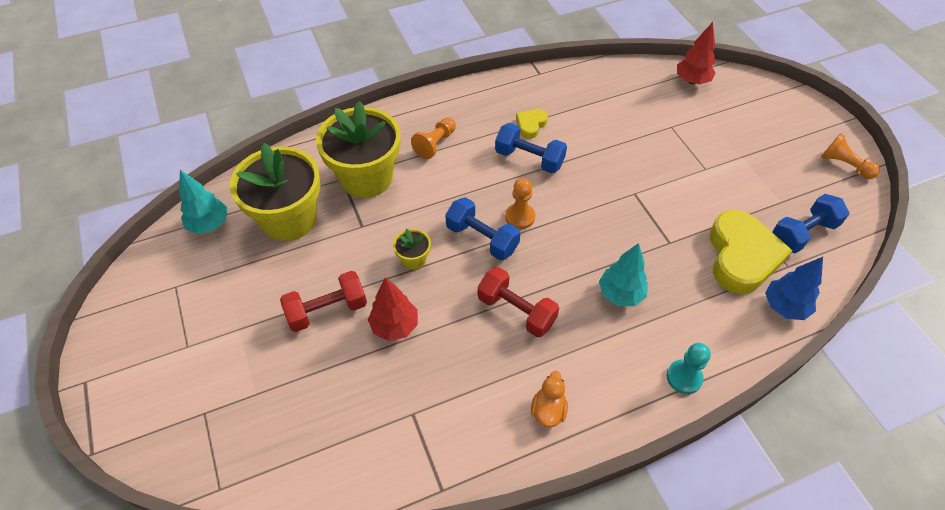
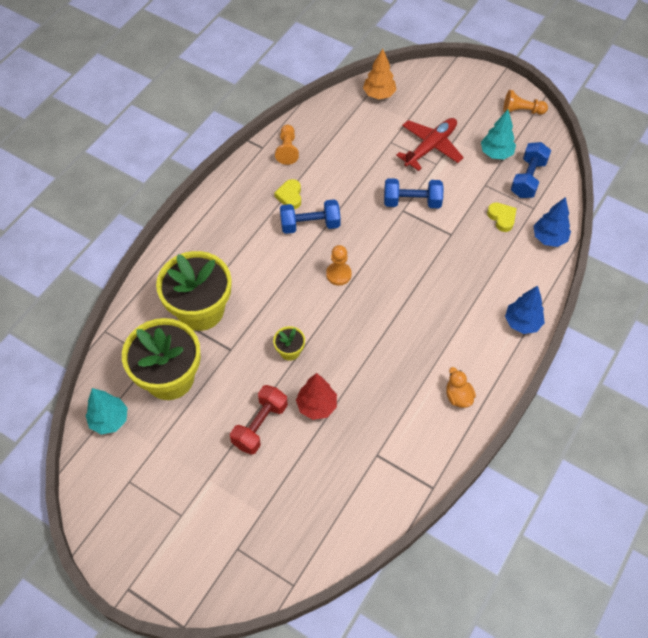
camera: 35 degrees left, 5 degrees up
orange pawn [411,118,456,159] -> orange pawn moved to [275,125,299,165]
blue dumbbell [445,197,520,260] -> blue dumbbell moved to [384,178,444,208]
red dumbbell [478,267,559,337] -> none
turquoise tree [599,243,648,306] -> turquoise tree moved to [481,109,516,160]
turquoise pawn [667,343,711,394] -> blue tree [505,286,545,334]
red tree [677,22,716,84] -> orange tree [363,49,397,99]
yellow heart [709,210,793,294] -> yellow heart [487,202,516,232], size x0.47
none -> red plane [396,118,464,171]

